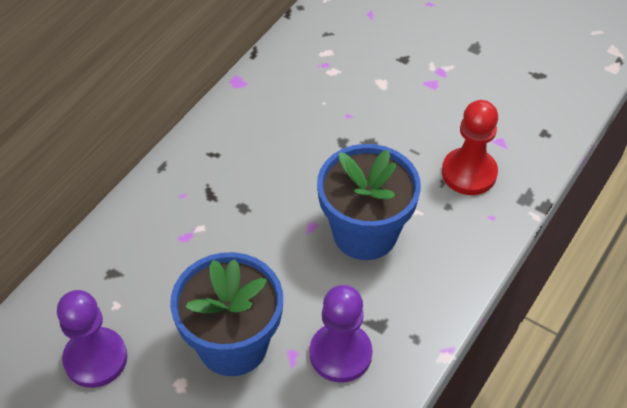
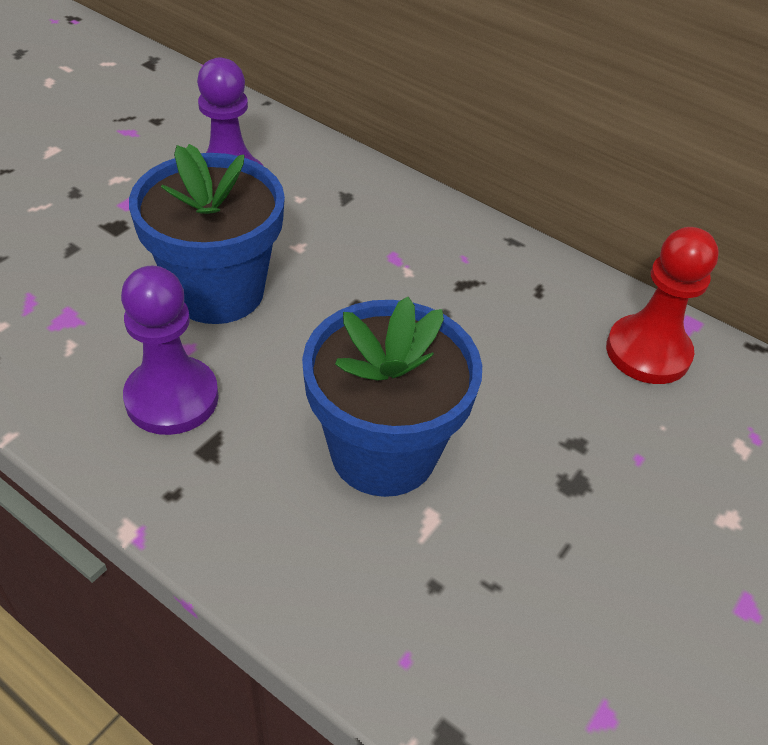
camera: 90 degrees right, 5 degrees down
red pawn [442,100,498,195] -> red pawn moved to [606,227,719,384]

